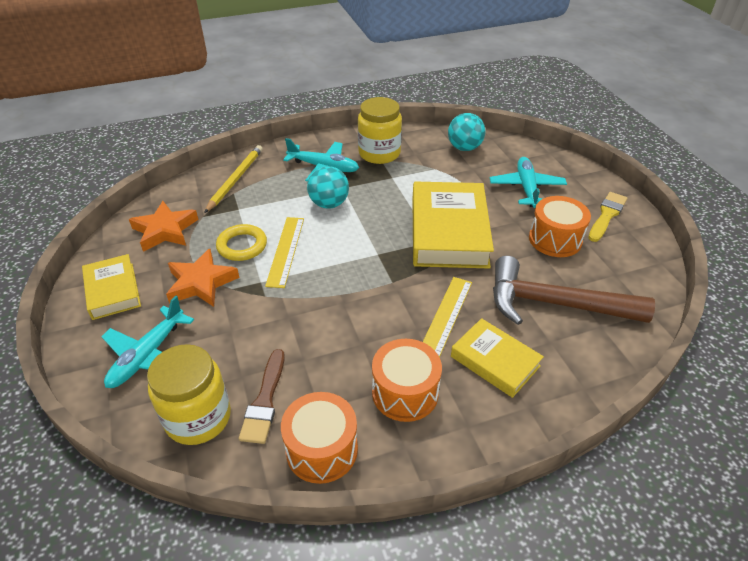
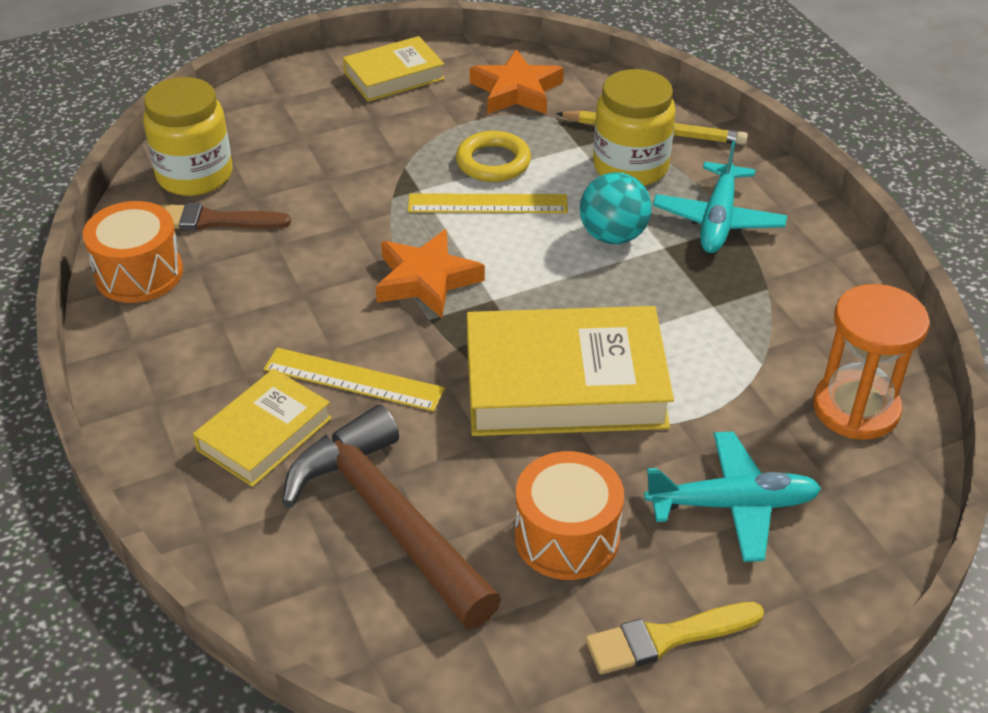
camera: 85 degrees right, 0 degrees up
turquoise plane [101,296,194,388] -> none
orange star [166,249,240,307] -> orange star moved to [376,229,485,318]
yellow jar [358,97,402,164] -> yellow jar moved to [593,69,676,186]
orange drum [372,339,442,422] -> none
turquoise ball [448,113,485,151] -> orange hourglass [813,284,929,440]
brown hammer [493,256,655,325] -> brown hammer turned 45 degrees counterclockwise [282,405,501,629]
yellow brush [588,192,627,242] -> yellow brush turned 135 degrees clockwise [585,602,764,674]

